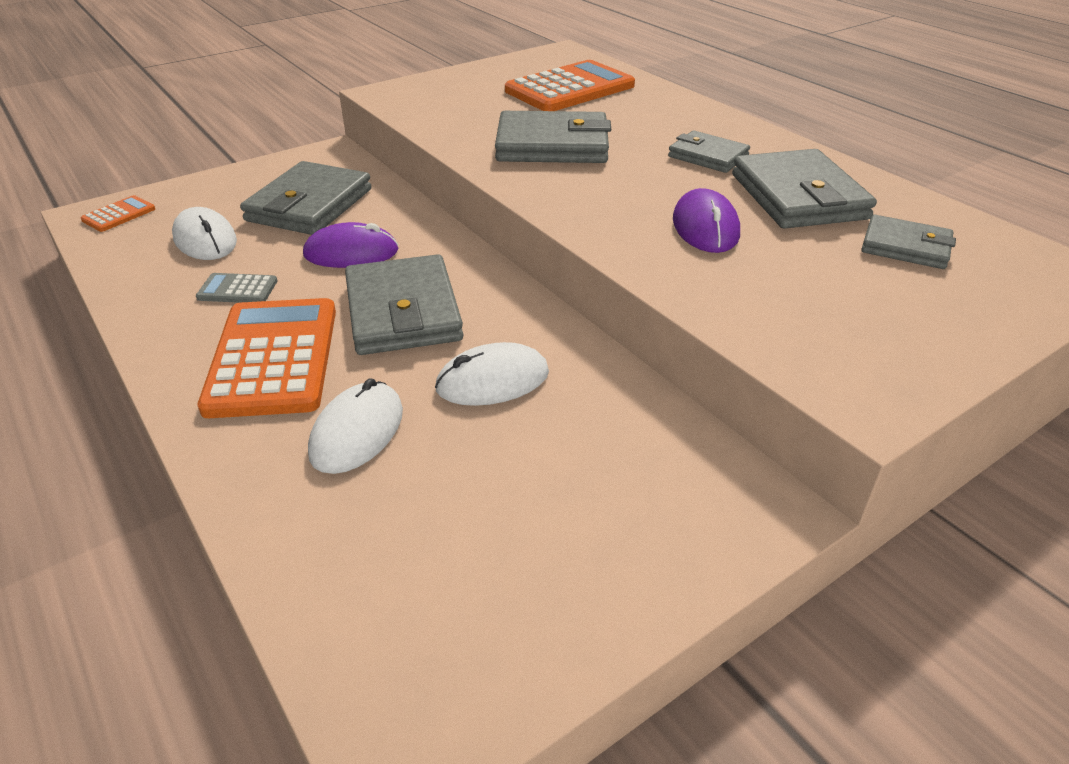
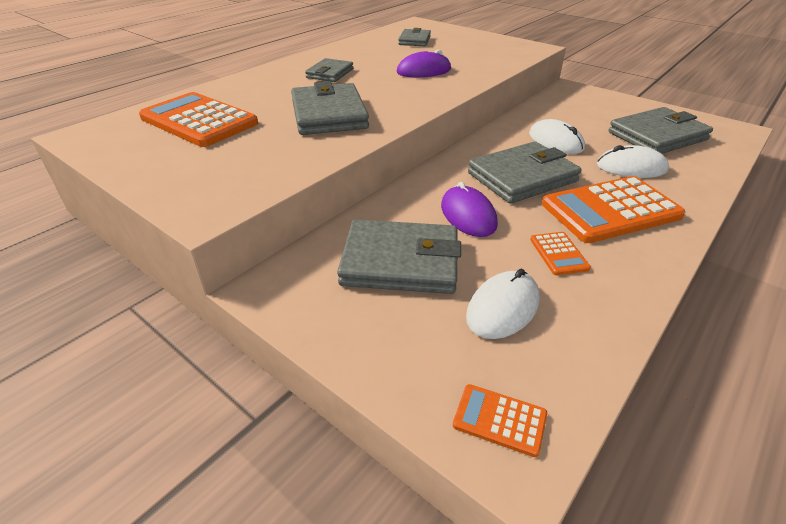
camera: 105 degrees left, 0 degrees up
grey calculator [196,273,277,303] -> orange calculator [530,232,591,275]
grey wallet [732,149,877,229] -> grey wallet moved to [608,107,713,154]

